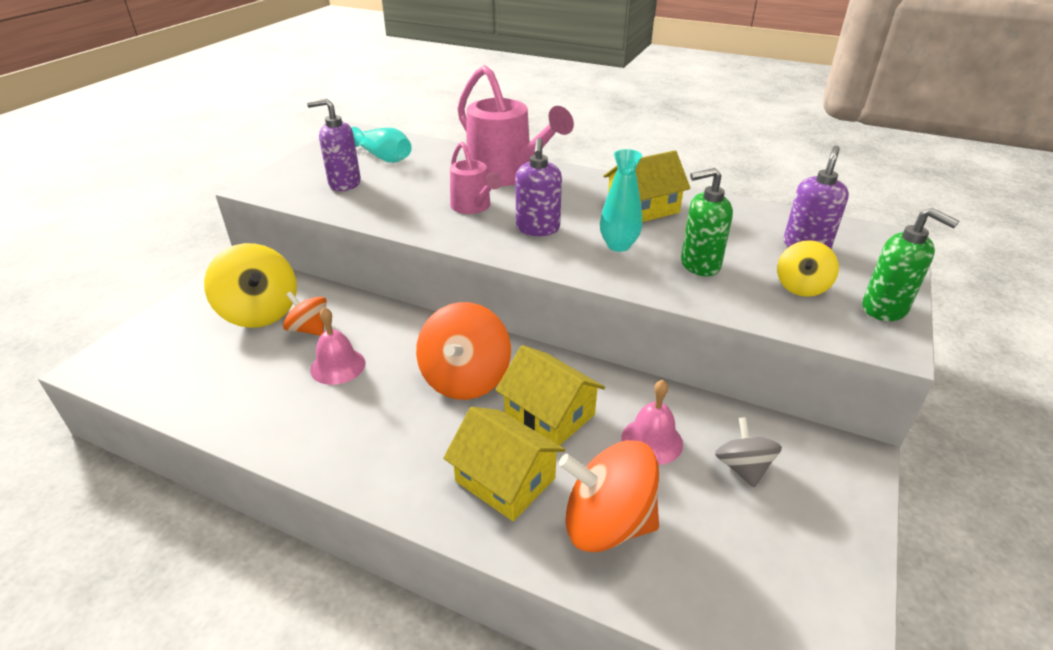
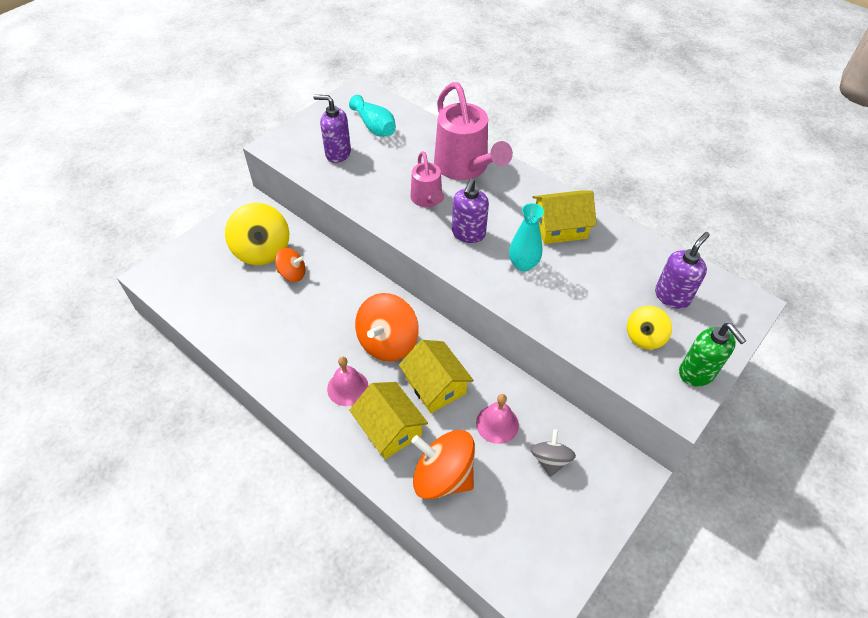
camera: 15 degrees right, 15 degrees up
orange spinning top [283,291,327,336] -> orange spinning top turned 135 degrees clockwise [275,248,305,282]
pink bell [310,307,365,385] -> pink bell moved to [327,357,369,406]
green soap dispenser [681,168,733,276] -> none

